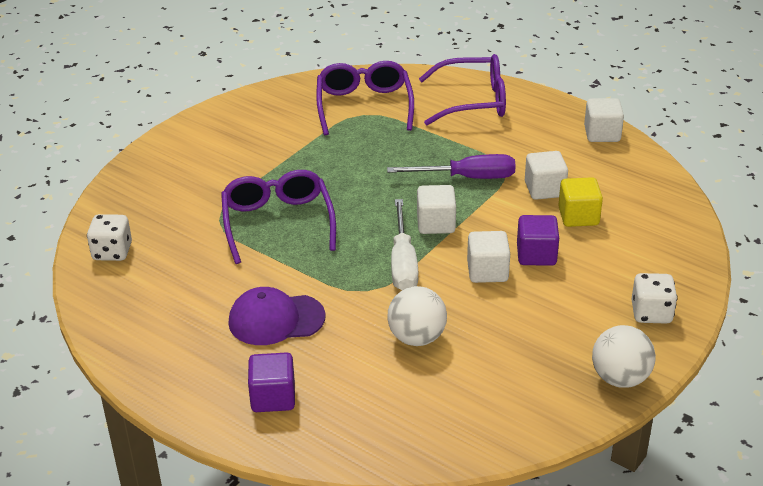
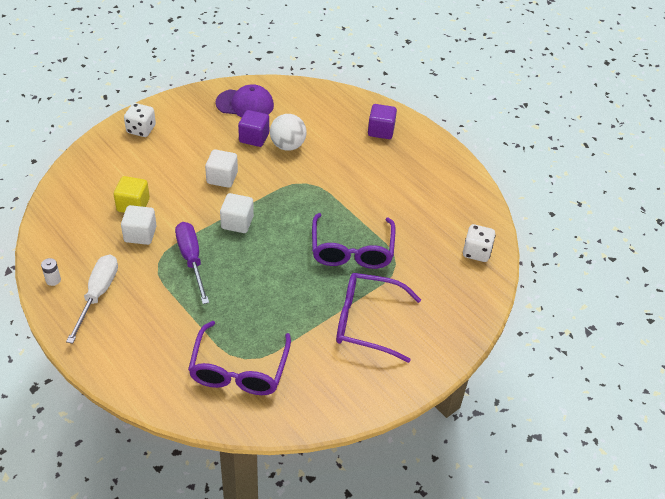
camera: 170 degrees left, 10 degrees up
purple cap [229,287,326,345] -> purple cap moved to [215,84,274,117]
purple screwdriver [387,154,516,179] -> purple screwdriver turned 60 degrees clockwise [175,222,209,304]
white screwdriver [391,199,418,290] -> white screwdriver moved to [66,255,118,344]
purple glasses [419,54,506,125] -> purple glasses moved to [336,273,421,363]
purple cube [517,215,559,266] -> purple cube moved to [238,110,269,147]
white cube [584,98,624,142] -> white battery [41,258,61,286]
white ball [592,325,656,388] -> none

